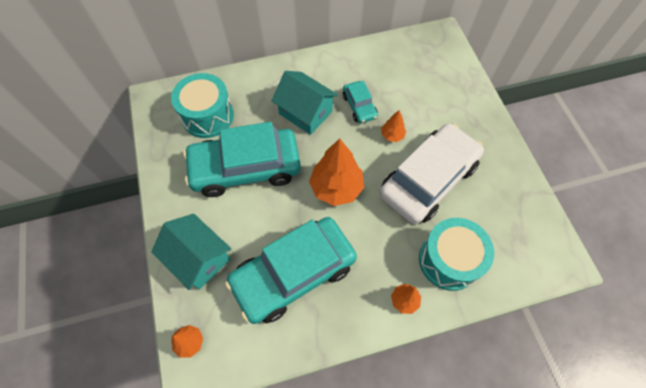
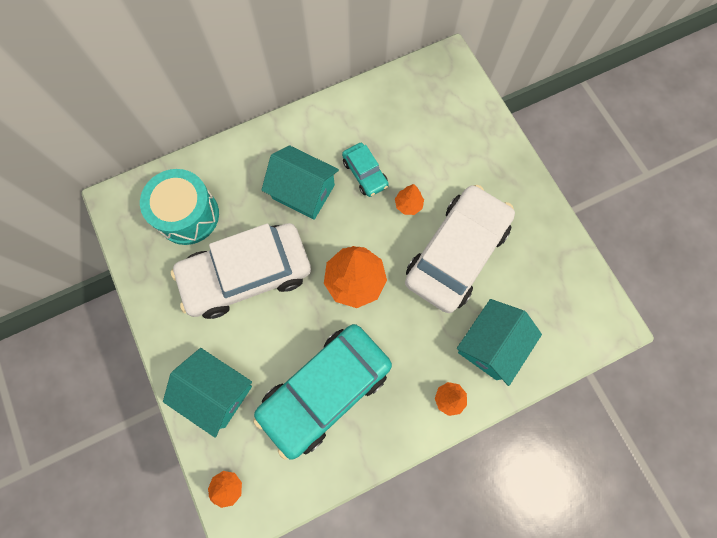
camera: 10 degrees left, 10 degrees up
turquoise car [183,122,301,197] -> white car [171,223,311,319]
turquoise drum [419,218,494,291] -> turquoise house [457,299,542,386]

